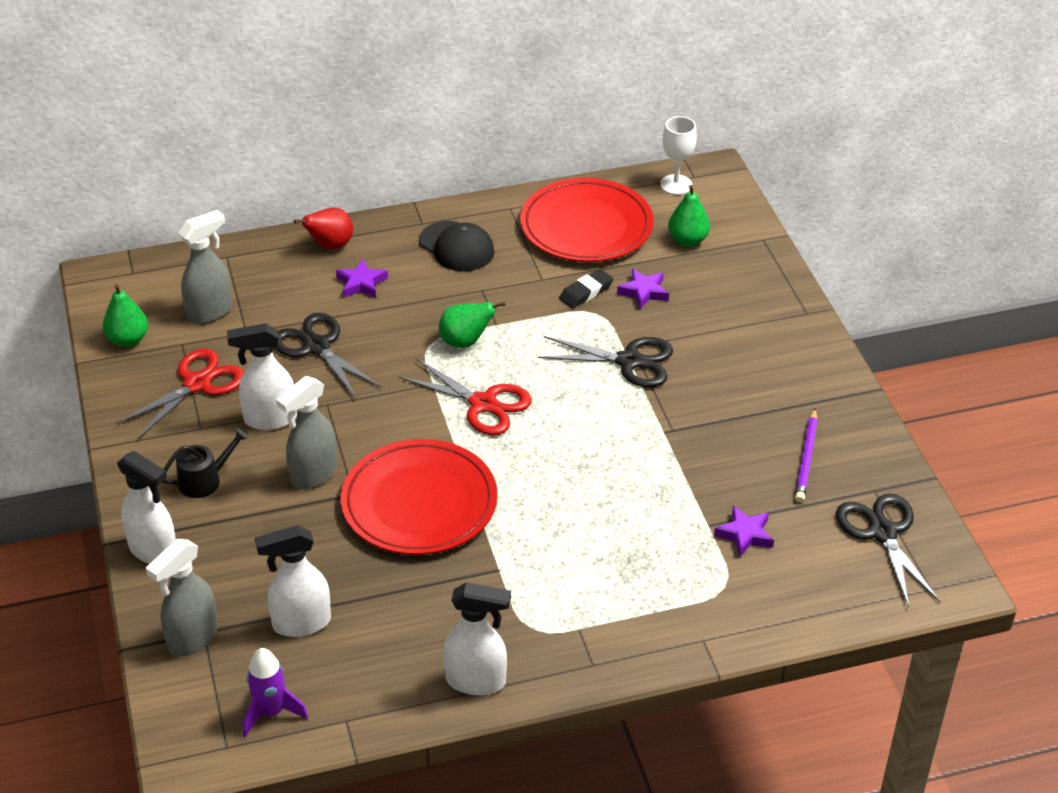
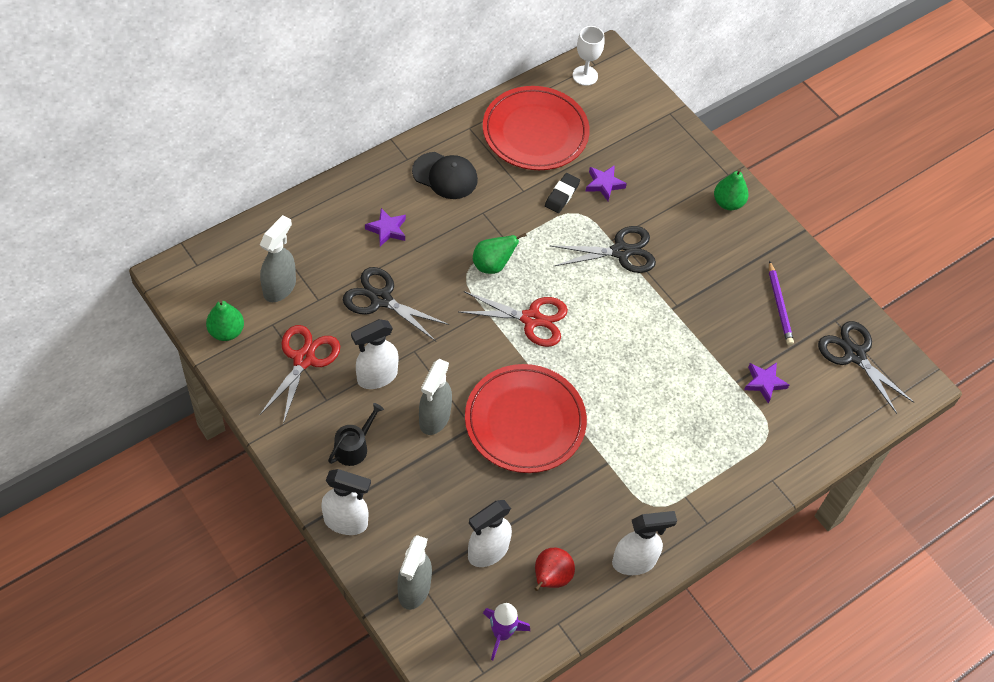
camera: 25 degrees left, 15 degrees up
red pear [294,208,353,250] -> red pear moved to [534,548,575,591]
green pear [668,185,710,246] -> green pear moved to [714,169,749,210]

